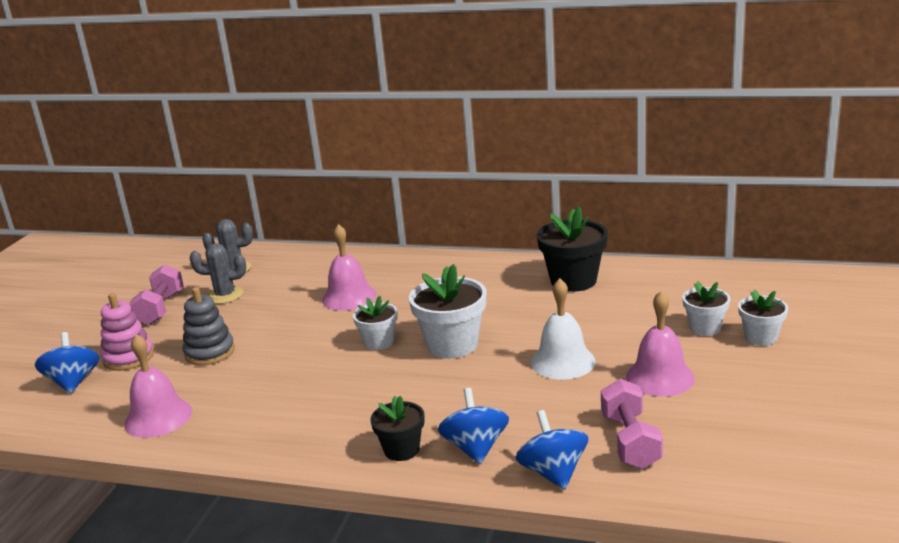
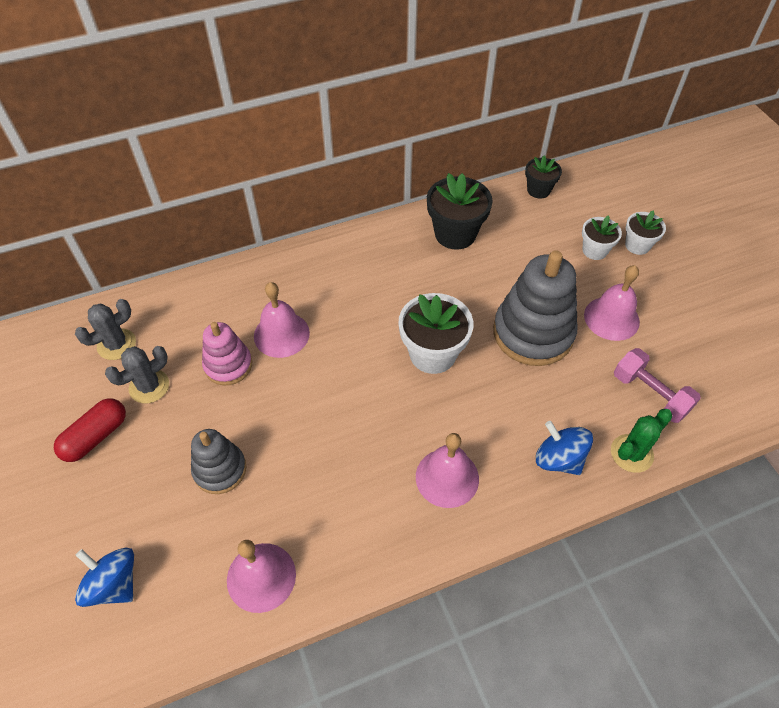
camera: 40 degrees left, 30 degrees up
pink stacking toy [101,293,154,371] -> pink stacking toy moved to [202,322,252,386]
pink dumbbell [129,264,184,325] -> red capsule [54,398,126,462]
white flower pot [353,296,398,350] -> none
black flower pot [370,396,425,461] -> black flower pot moved to [525,156,562,199]
blue spinning top [516,410,588,490] -> green cactus [611,409,673,473]
white bell [531,278,596,380] -> grey stacking toy [493,250,578,366]
none -> pink bell [416,433,479,508]

